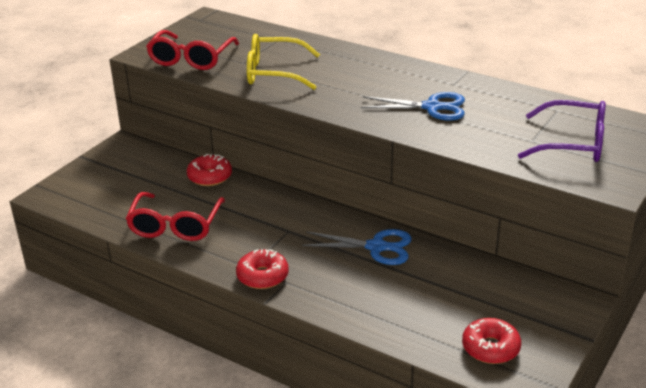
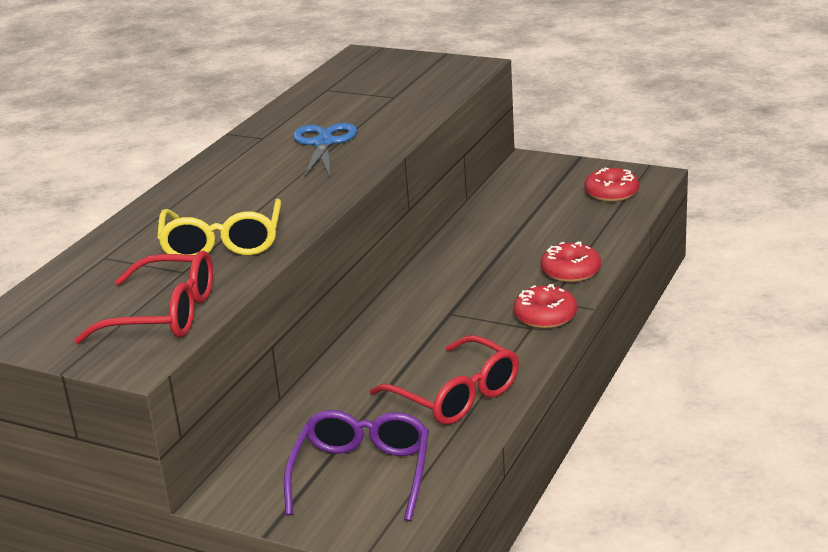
camera: 95 degrees left, 5 degrees down
red glasses [126,192,225,241] -> red glasses turned 45 degrees clockwise [370,335,519,425]
red donut [187,154,232,186] -> red donut moved to [541,242,601,282]
blue scissors [302,229,412,265] -> none
purple glasses [518,100,606,162] -> purple glasses moved to [284,410,429,521]

